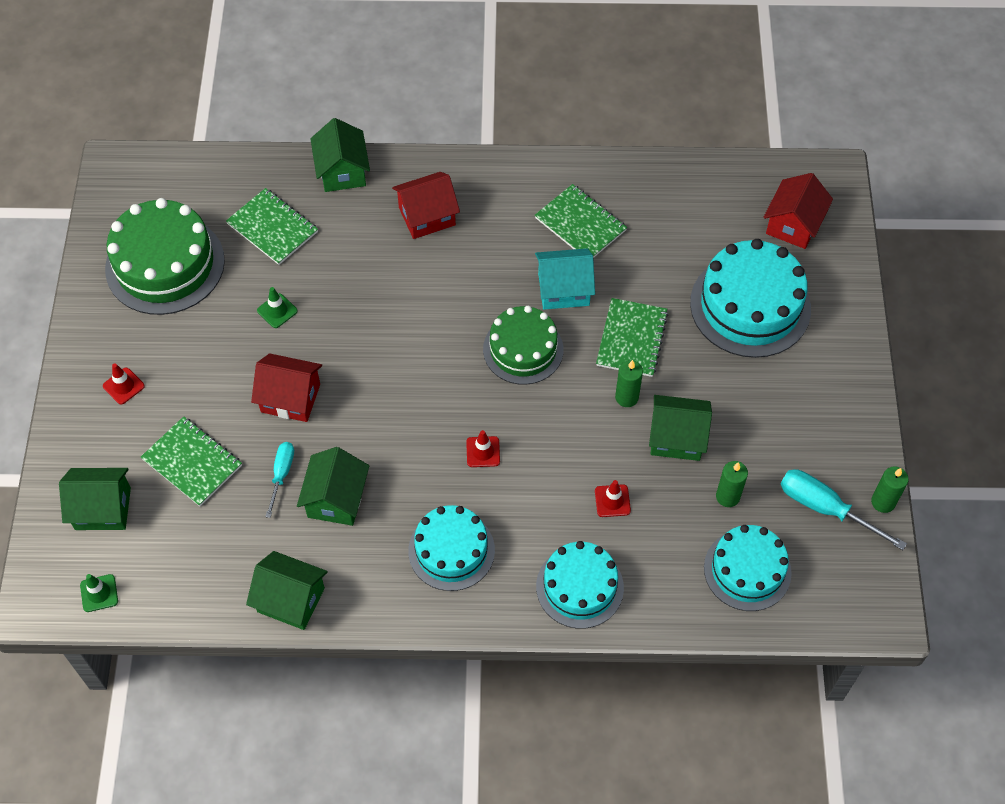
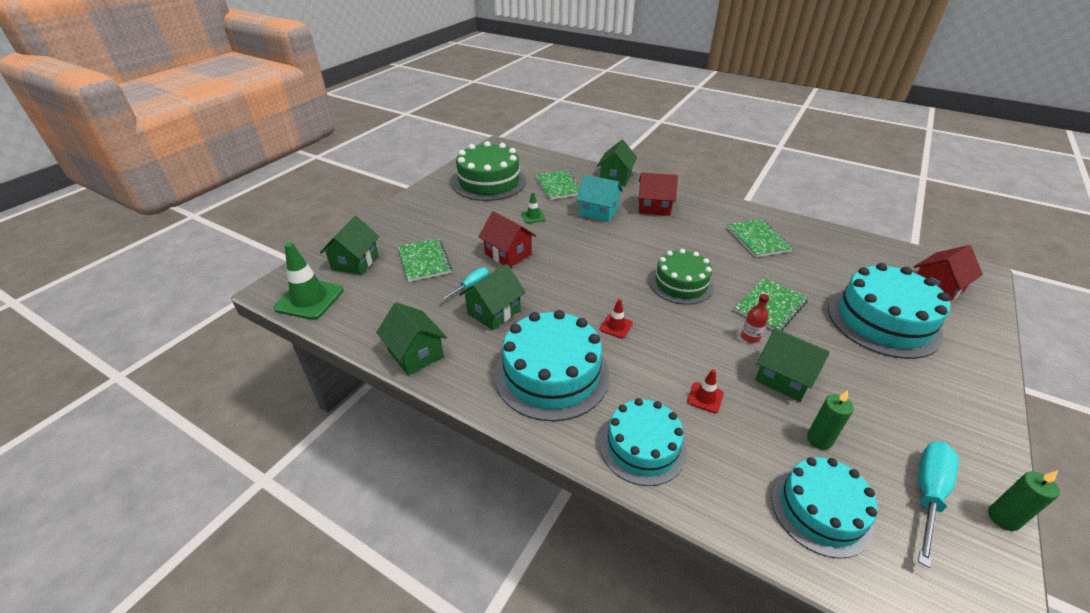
camera: 30 degrees right, 20 degrees down
green house [59,468,131,530] -> green house turned 75 degrees clockwise [320,216,379,275]
green traffic cone [80,574,118,612] -> green traffic cone [273,242,343,320], size x2.02
red traffic cone [103,363,145,405] -> none
turquoise cake [408,505,495,591] -> turquoise cake [494,310,609,421], size x1.52
turquoise house [535,248,595,310] -> turquoise house moved to [576,175,623,222]
green candle [615,360,643,407] -> red bottle [741,294,769,343]
turquoise screwdriver [781,469,907,550] -> turquoise screwdriver turned 60 degrees clockwise [918,441,959,568]

